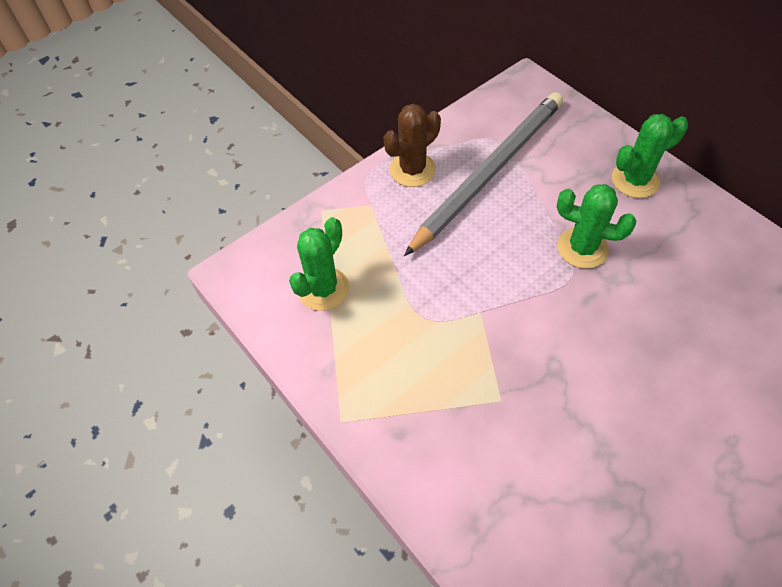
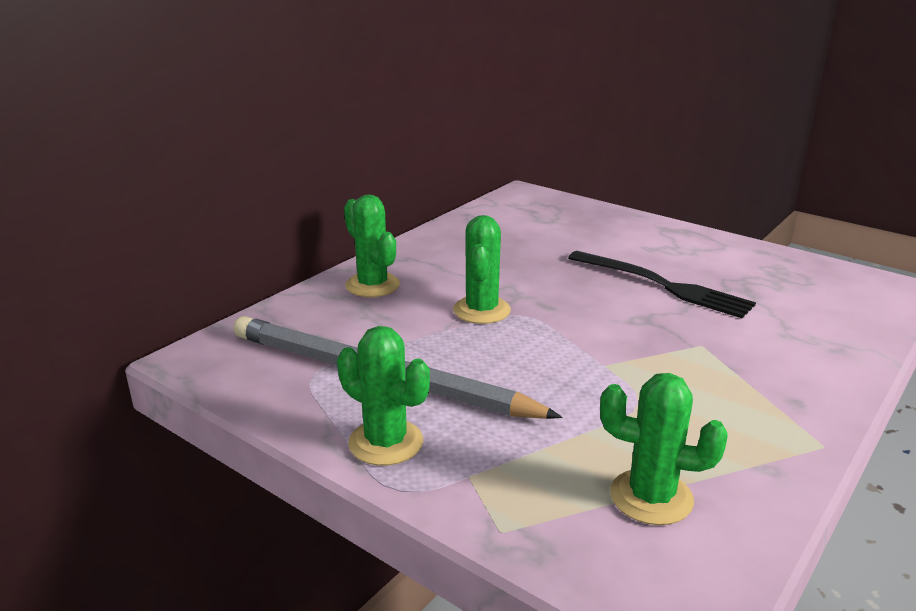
camera: 105 degrees left, 30 degrees down
brown cactus [384,104,441,187] -> green cactus [337,326,430,466]
none -> black fork [568,251,756,318]

